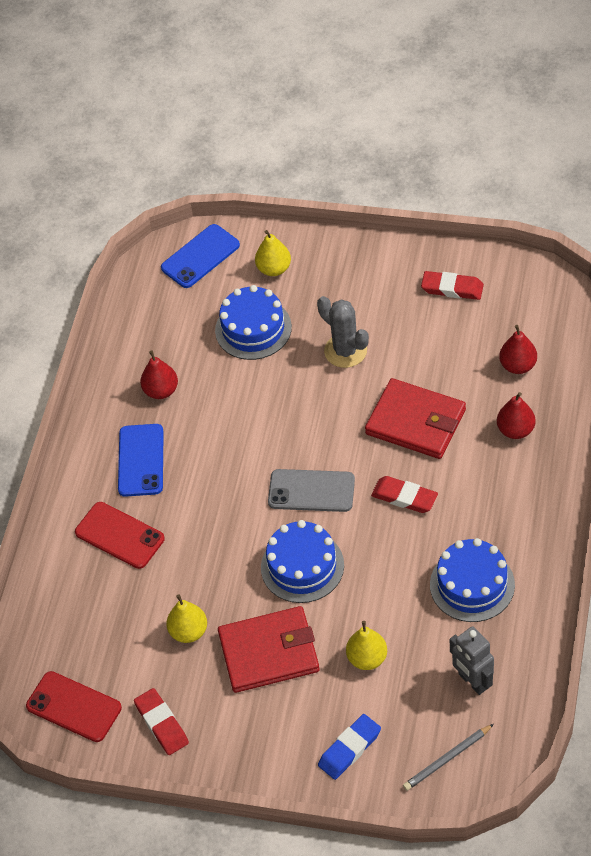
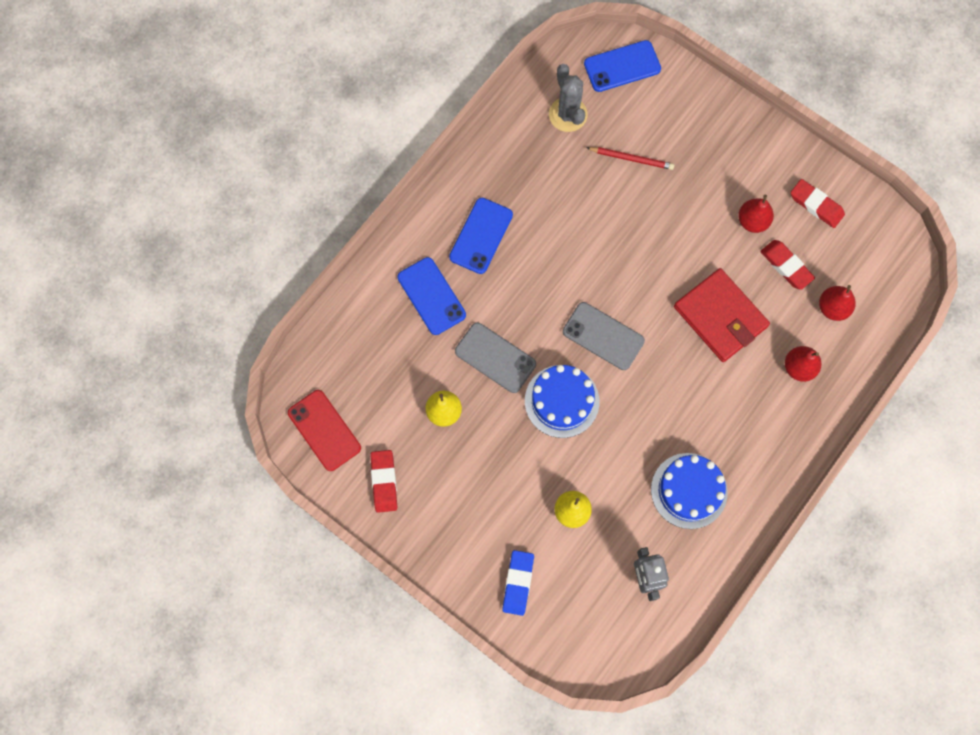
camera: 20 degrees right, 20 degrees up
red phone [75,502,165,569] -> blue phone [397,257,466,335]
red pear [140,350,178,399] -> red pear moved to [738,195,774,233]
blue cake [215,285,292,360] -> red pencil [586,147,674,170]
red wallet [218,606,320,693] -> none
yellow pear [255,230,291,276] -> none
grey cactus [317,296,369,368] -> grey cactus moved to [549,64,588,132]
blue eraser [318,714,381,780] -> blue eraser turned 60 degrees counterclockwise [502,550,534,616]
red eraser [371,476,438,513] -> red eraser moved to [760,240,815,290]
grey pencil [403,724,494,791] -> none
none -> grey phone [455,322,536,393]

